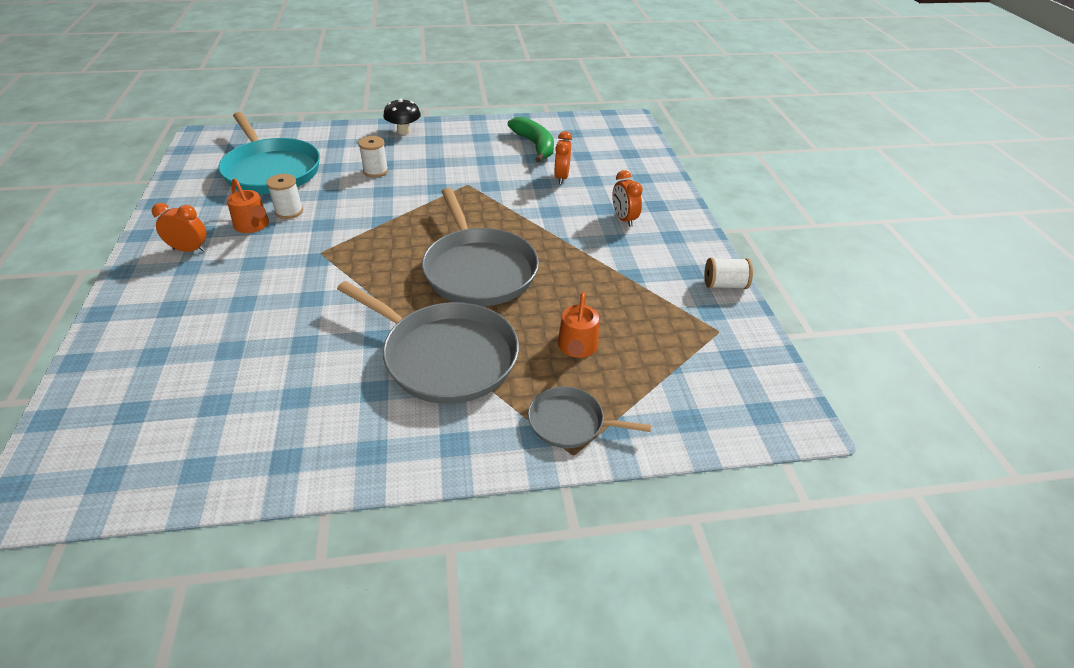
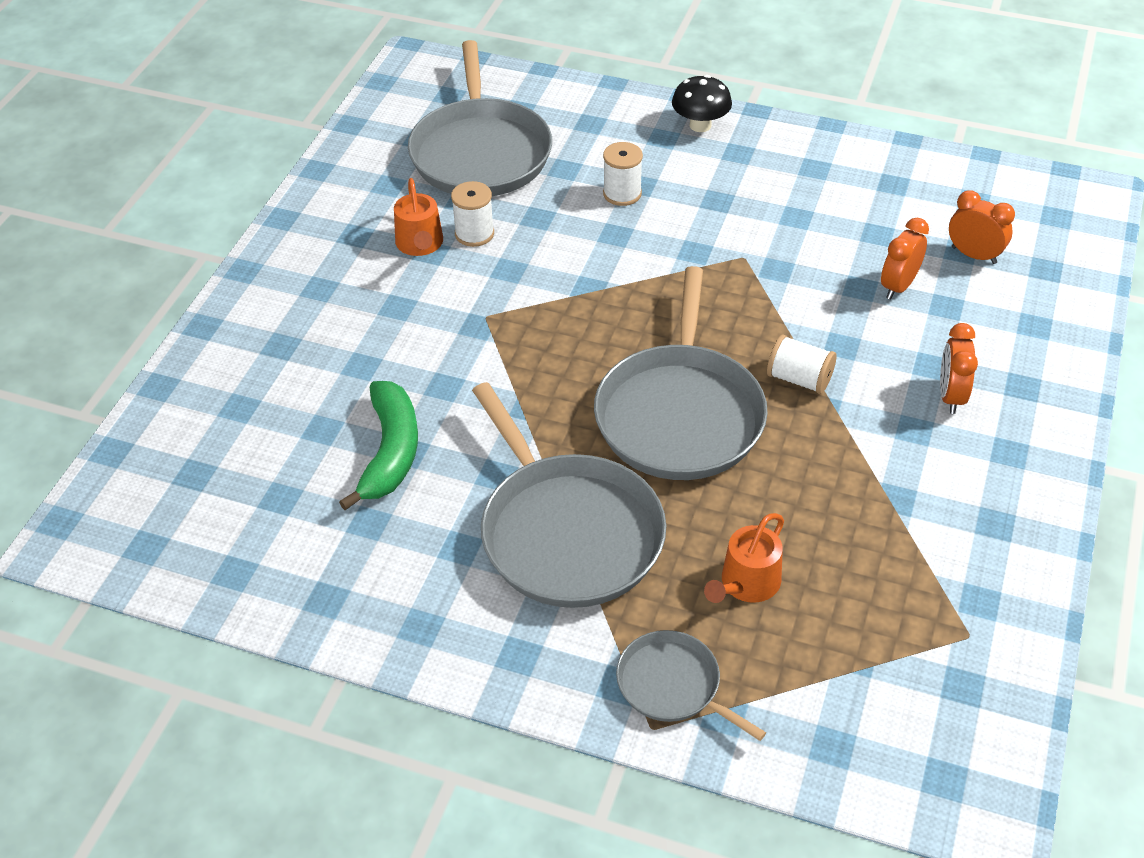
camera: 30 degrees right, 5 degrees up
orange clock [152,203,207,252] -> orange clock moved to [949,191,1015,264]
turquoise pan [219,112,320,194] -> grey pan [408,40,552,196]
green banana [508,117,554,162] -> green banana moved to [339,381,418,510]
white spool [705,257,753,289] -> white spool moved to [767,335,837,394]

